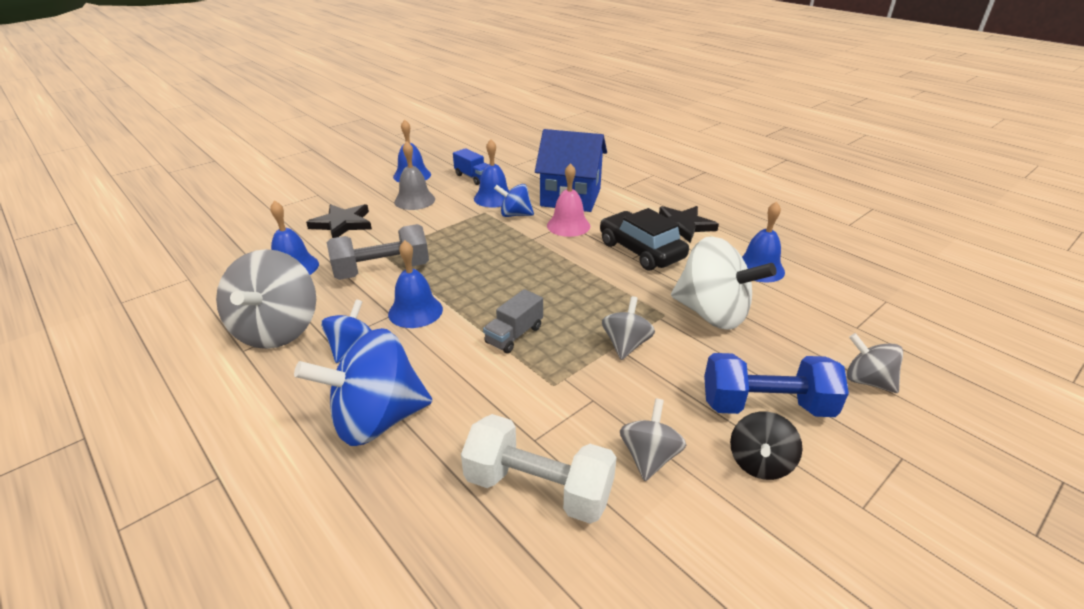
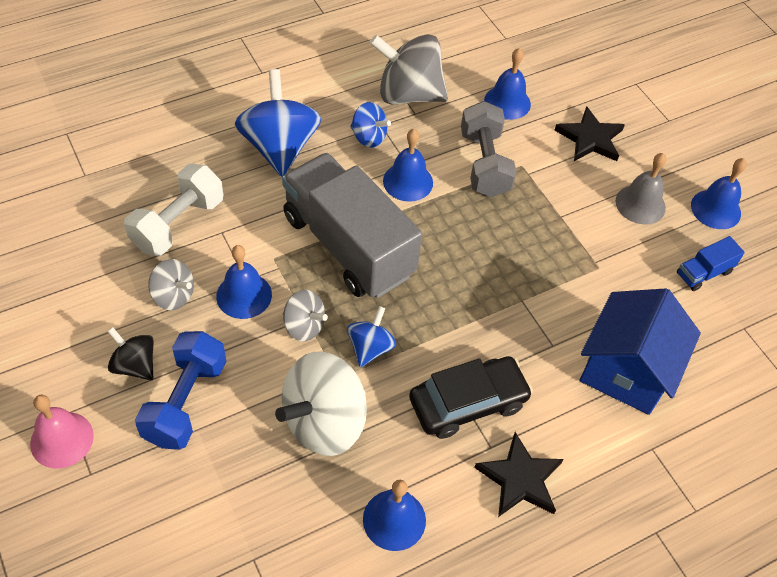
camera: 100 degrees right, 20 degrees up
blue bell [474,139,509,208] -> blue bell moved to [216,245,272,319]
grey truck [483,289,543,353] -> grey truck [282,153,422,298], size x2.48
blue spinning top [494,184,534,217] -> blue spinning top moved to [347,306,396,367]
pink bell [547,163,590,237] -> pink bell moved to [30,395,94,468]
grey spinning top [847,333,903,393] -> none

